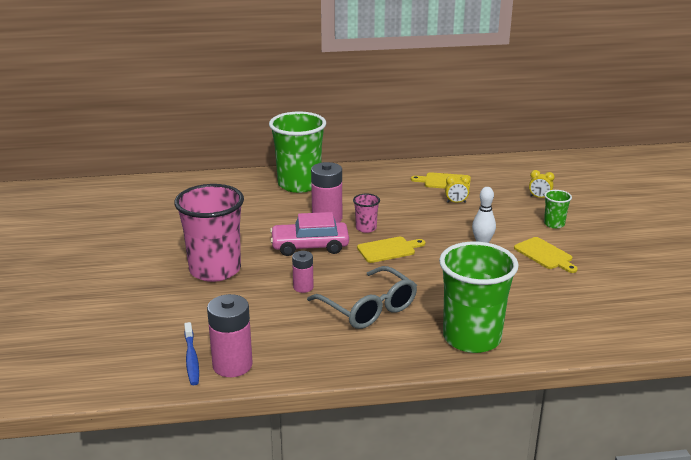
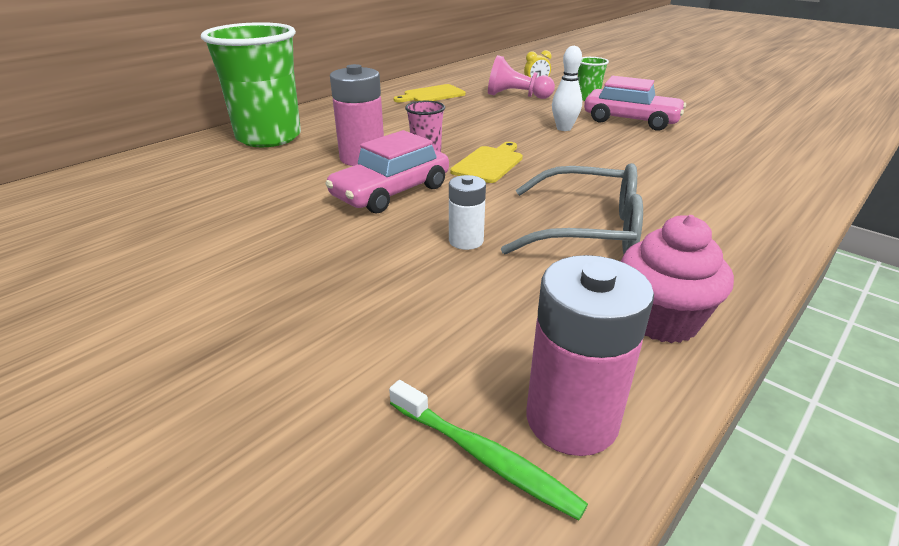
camera: 40 degrees left, 5 degrees up
pink cup [174,184,244,282] -> none
blue toothbrush [184,322,199,385] -> green toothbrush [389,380,588,520]
pink battery [292,251,314,293] -> white battery [449,175,486,250]
green cup [439,242,519,353] -> none
yellow clock [445,175,470,203] -> none
yellow cutting board [514,237,578,273] -> pink car [584,76,686,131]
none -> pink pawn [488,55,555,99]
none -> pink cupcake [621,215,734,343]

